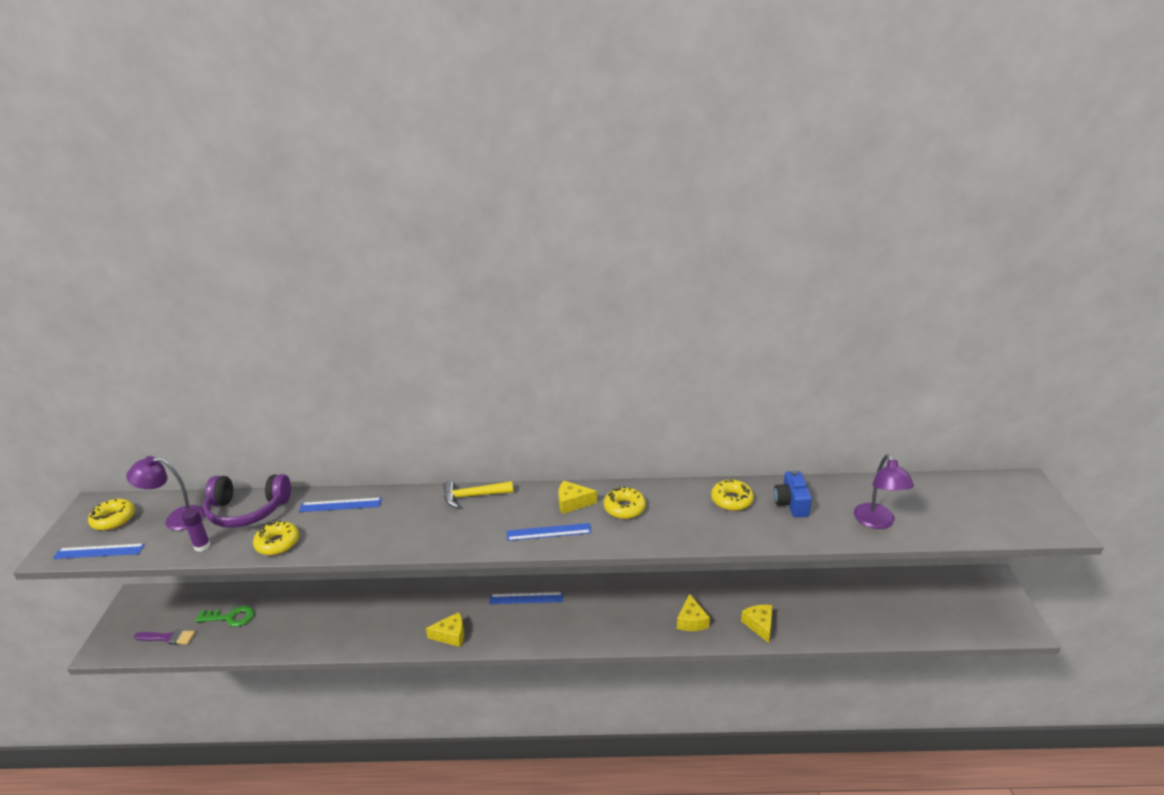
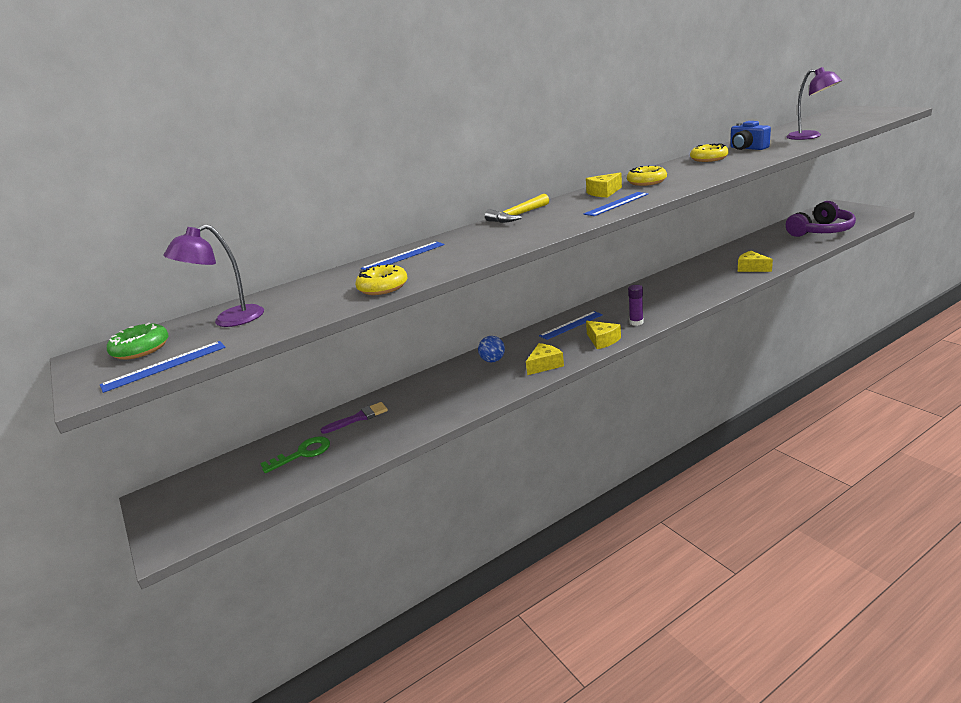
camera: 30 degrees left, 5 degrees down
yellow donut [88,499,135,530] -> green donut [107,323,169,360]
purple brush [134,629,195,645] -> purple brush moved to [321,402,388,434]
purple glue stick [181,508,211,552] -> purple glue stick moved to [628,285,643,326]
purple headphones [204,474,291,528] -> purple headphones moved to [786,201,856,237]
yellow cheese [677,593,710,631] -> yellow cheese moved to [586,321,621,349]
none -> blue ball [478,336,505,362]

